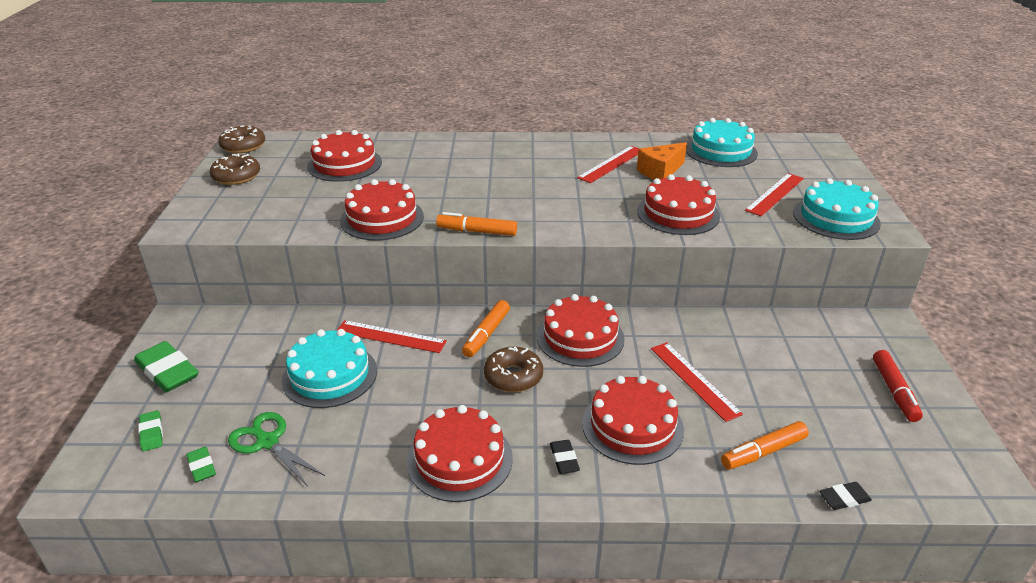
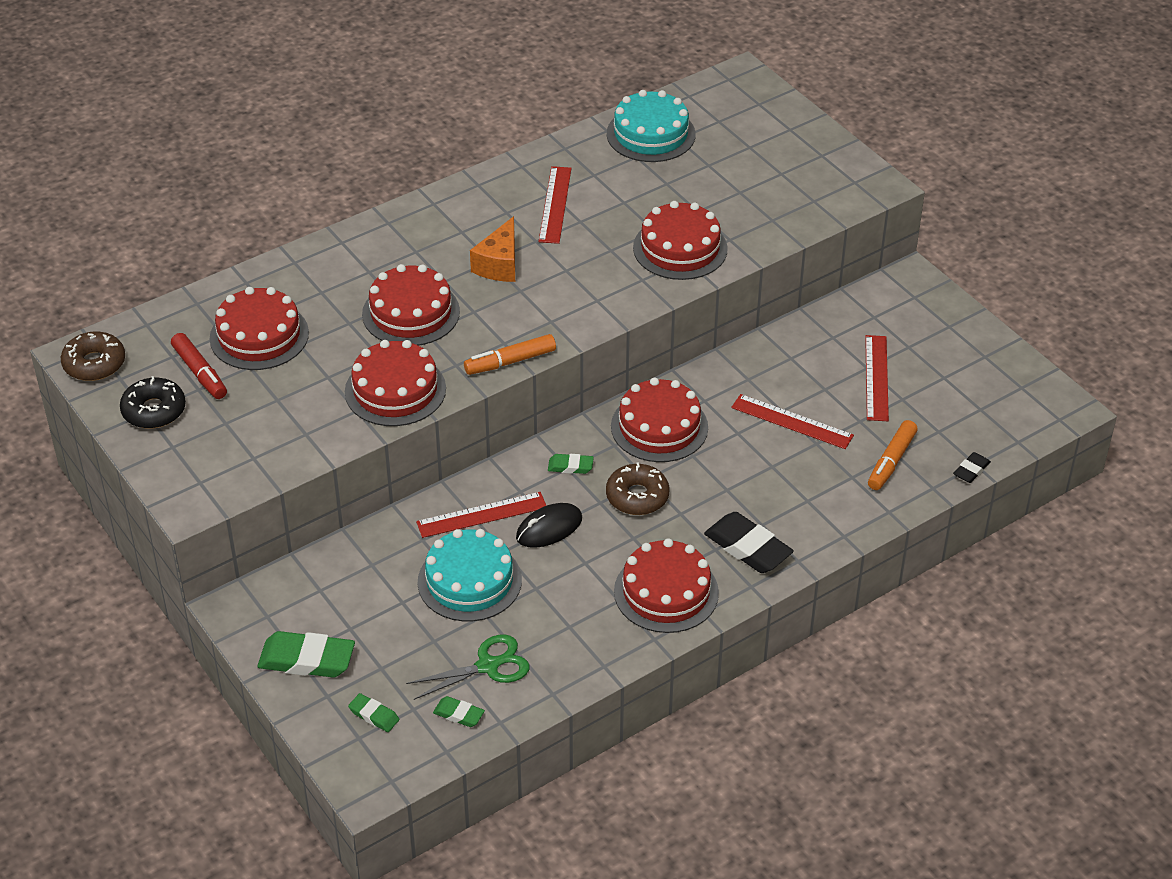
camera: 35 degrees left, 10 degrees up
brown donut [210,154,260,185] -> black donut [120,376,186,429]
green scissors [228,412,325,486] -> green scissors turned 150 degrees clockwise [406,634,530,700]
orange marker [462,300,510,357] -> green eraser [548,454,594,474]
black eraser [550,440,580,474] -> black eraser [704,512,794,573], size x1.93
red cake [582,376,684,465] -> red cake moved to [362,264,460,346]
orange cheese [637,142,687,180] -> orange cheese moved to [470,216,515,282]
red ruler [745,173,804,216] -> red ruler moved to [865,335,889,421]
turquoise cake [793,178,881,240] -> none
red marker [873,350,923,422] -> red marker moved to [171,333,227,399]
none -> black mouse [516,503,582,548]

